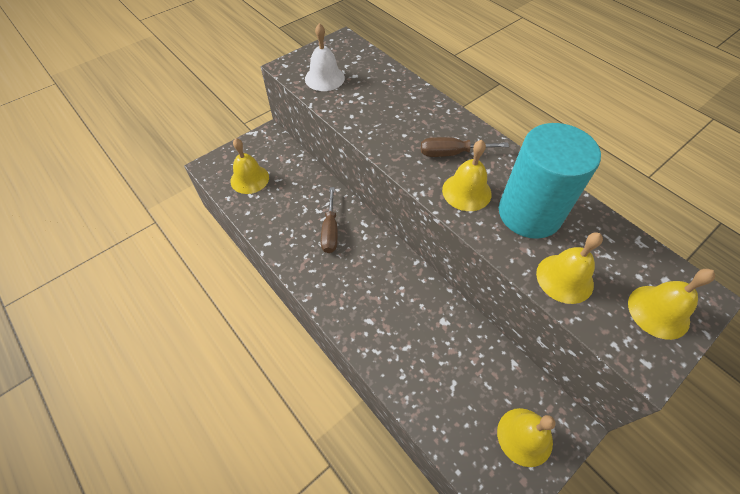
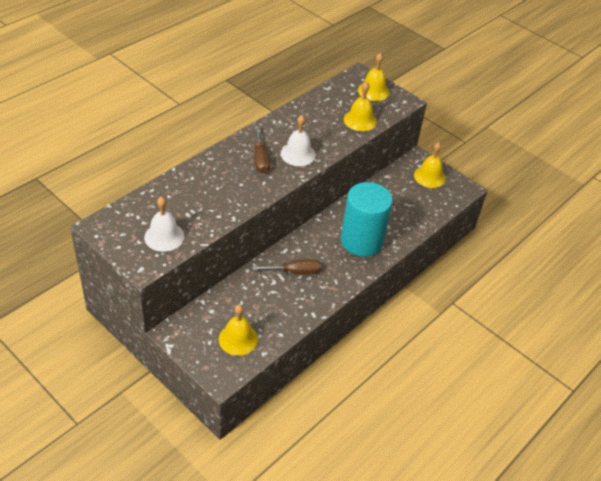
camera: 100 degrees left, 10 degrees down
yellow bell [442,140,492,211] -> white bell [281,115,316,166]
turquoise cylinder [499,123,601,239] -> turquoise cylinder moved to [341,182,393,257]

